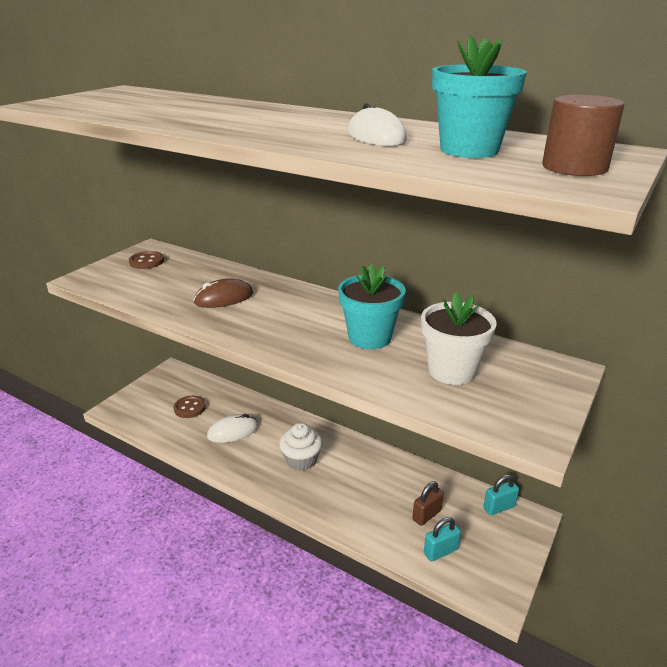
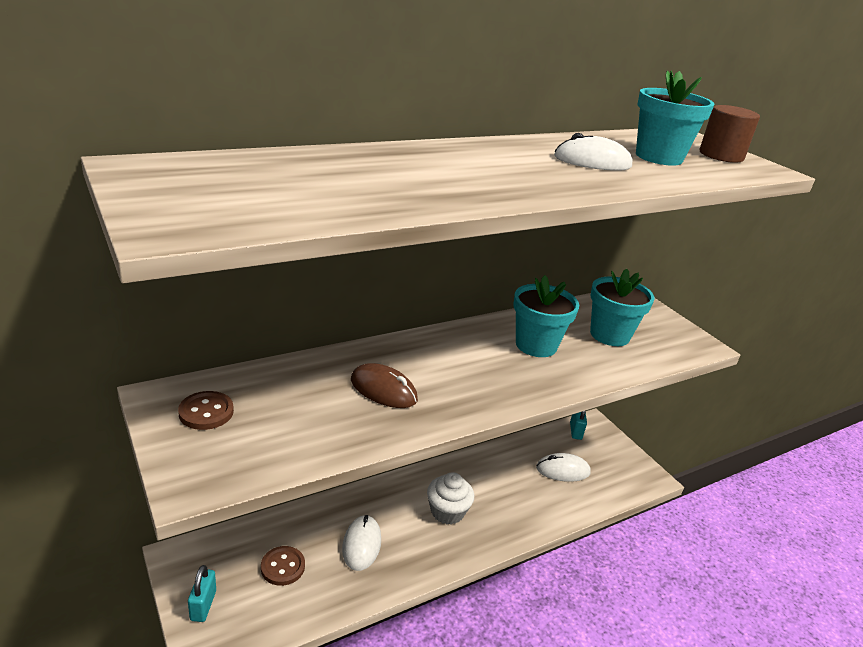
camera: 65 degrees left, 0 degrees up
brown mouse [193,278,253,308] -> brown mouse turned 60 degrees counterclockwise [351,363,418,408]
brown padlock [412,481,444,526] -> white mouse [536,453,591,482]
white flower pot [421,292,496,385] -> turquoise flower pot [590,268,654,346]
turquoise padlock [424,517,461,562] -> turquoise padlock moved to [188,565,216,622]

